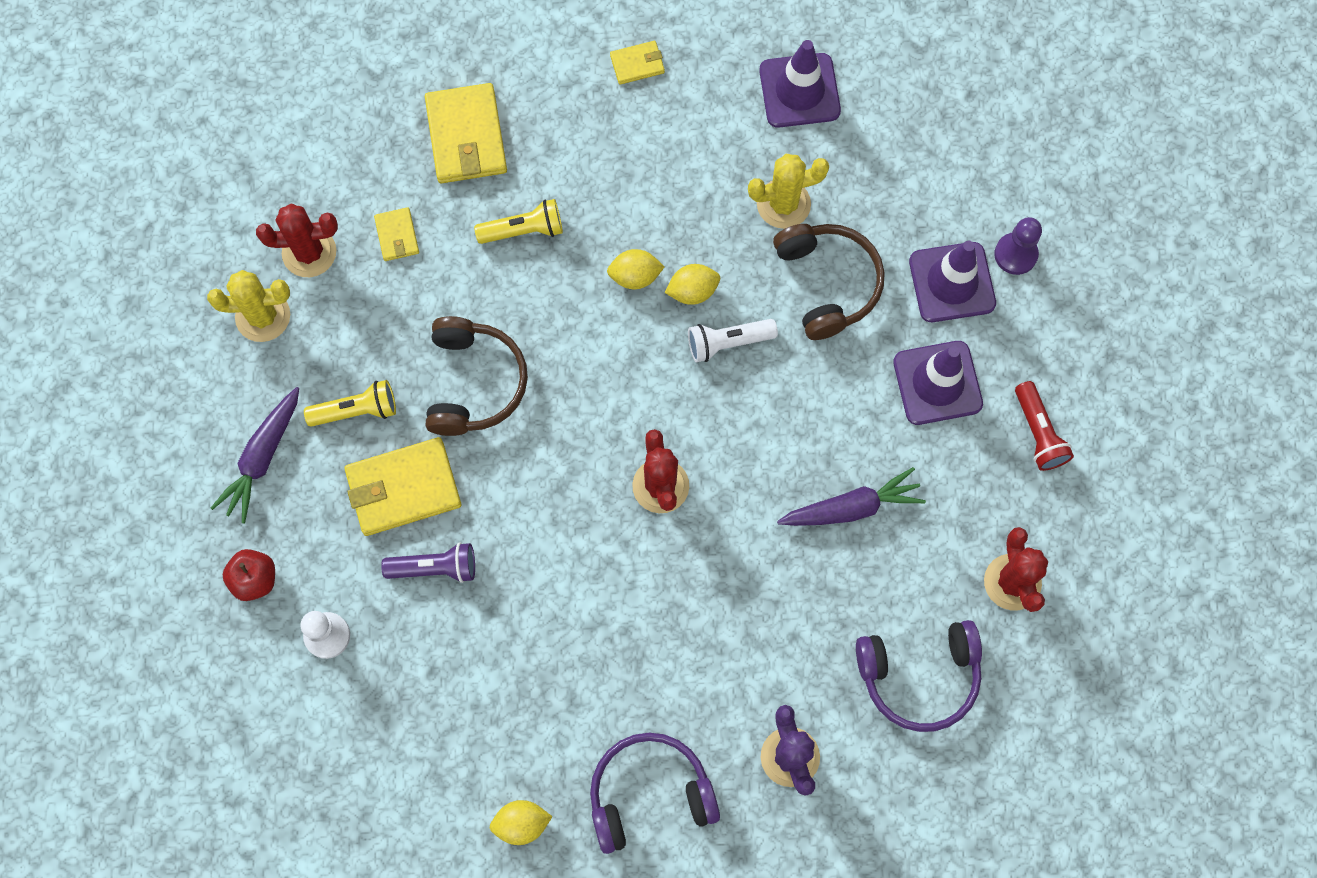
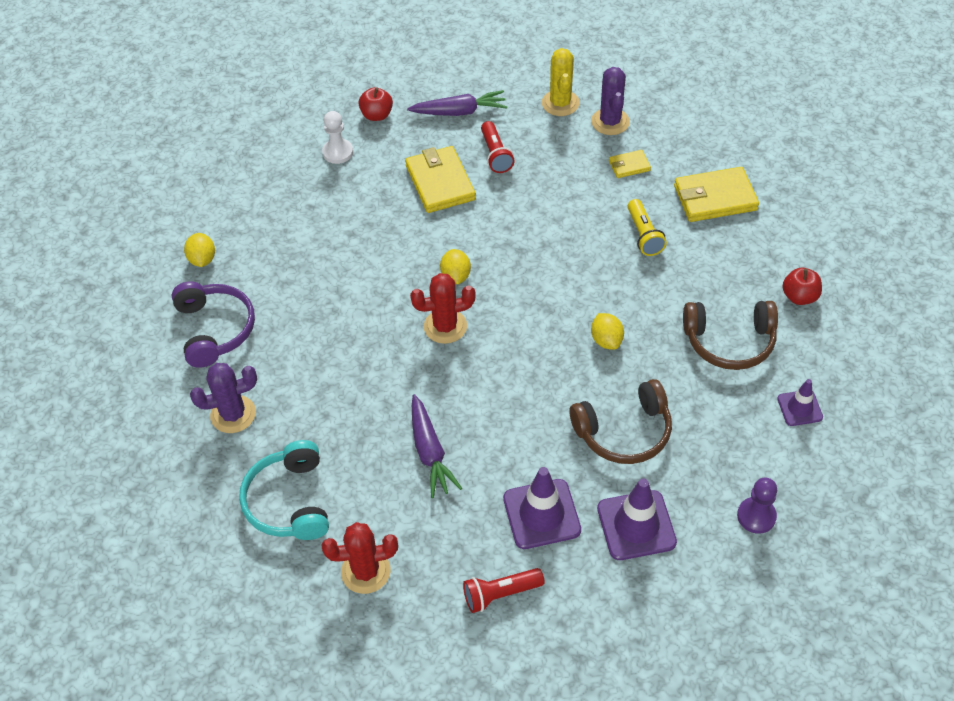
camera: 90 degrees right, 20 degrees down
purple carrot [211,387,299,523] -> purple carrot turned 150 degrees clockwise [407,90,507,116]
red cactus [256,204,338,277] -> purple cactus [591,67,630,135]
yellow flashlight [304,380,396,427] -> red flashlight [481,121,515,173]
purple flashlight [381,542,475,583] -> none
brown headphones [426,316,528,436] -> brown headphones moved to [683,301,778,370]
yellow lemon [607,249,665,289] -> yellow lemon moved to [440,249,471,284]
yellow wallet [610,41,665,85] -> red apple [782,268,822,305]
white flashlight [688,319,778,362] -> none
yellow cactus [748,154,829,229] -> none
purple traffic cone [759,40,841,128] -> purple traffic cone [777,379,823,426], size x0.59
purple headphones [856,620,982,732] -> turquoise headphones [239,440,329,540]
purple pawn [994,217,1042,275] -> purple pawn moved to [737,478,777,534]

